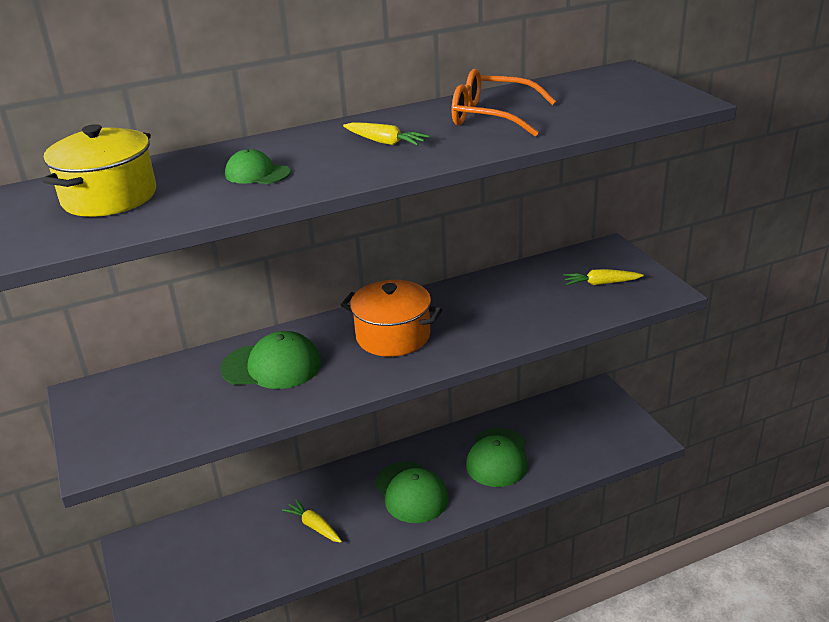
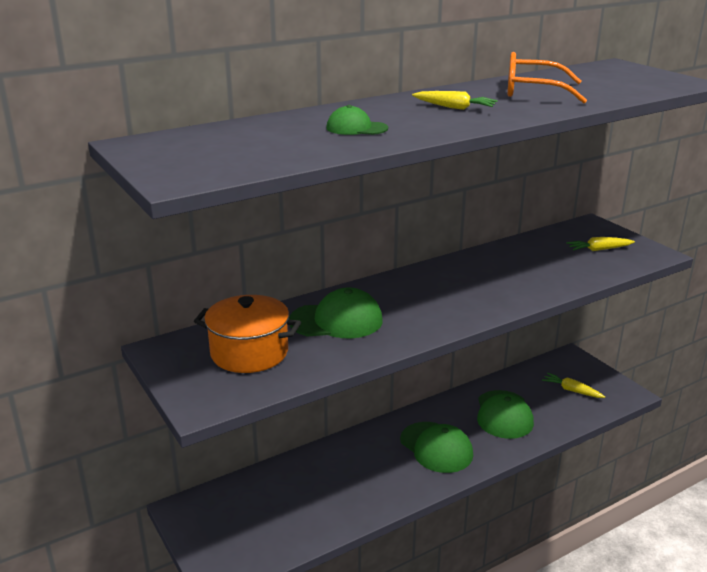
camera: 10 degrees left, 5 degrees down
yellow pot [42,124,156,217] -> none
yellow carrot [282,499,342,543] -> yellow carrot moved to [542,373,605,398]
orange pot [341,280,442,357] -> orange pot moved to [194,295,301,373]

